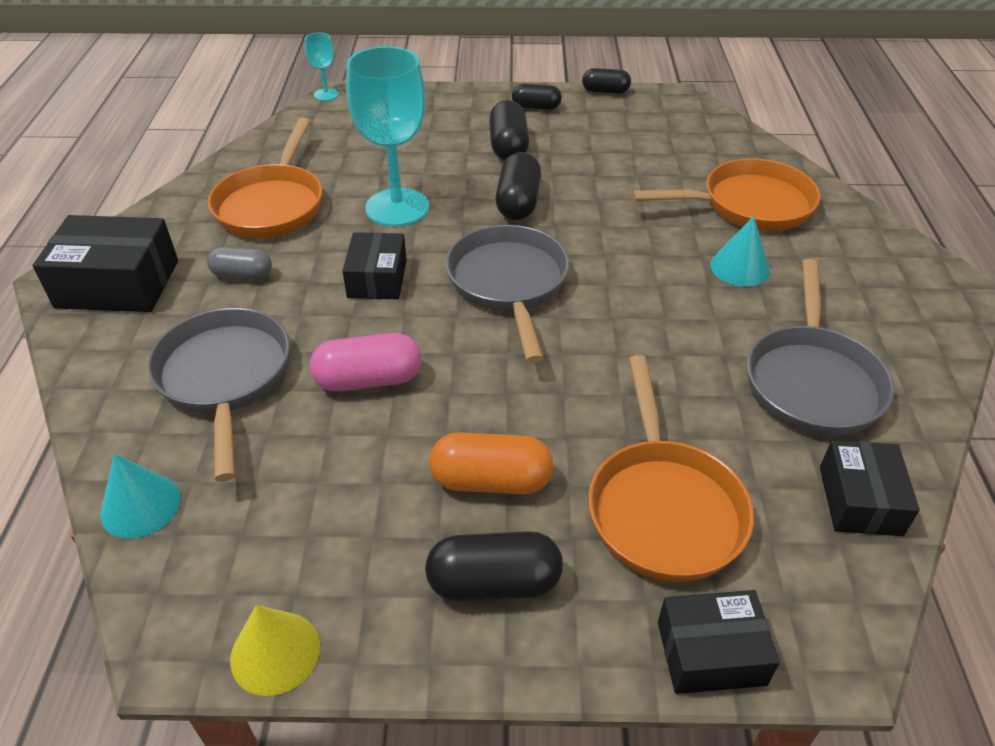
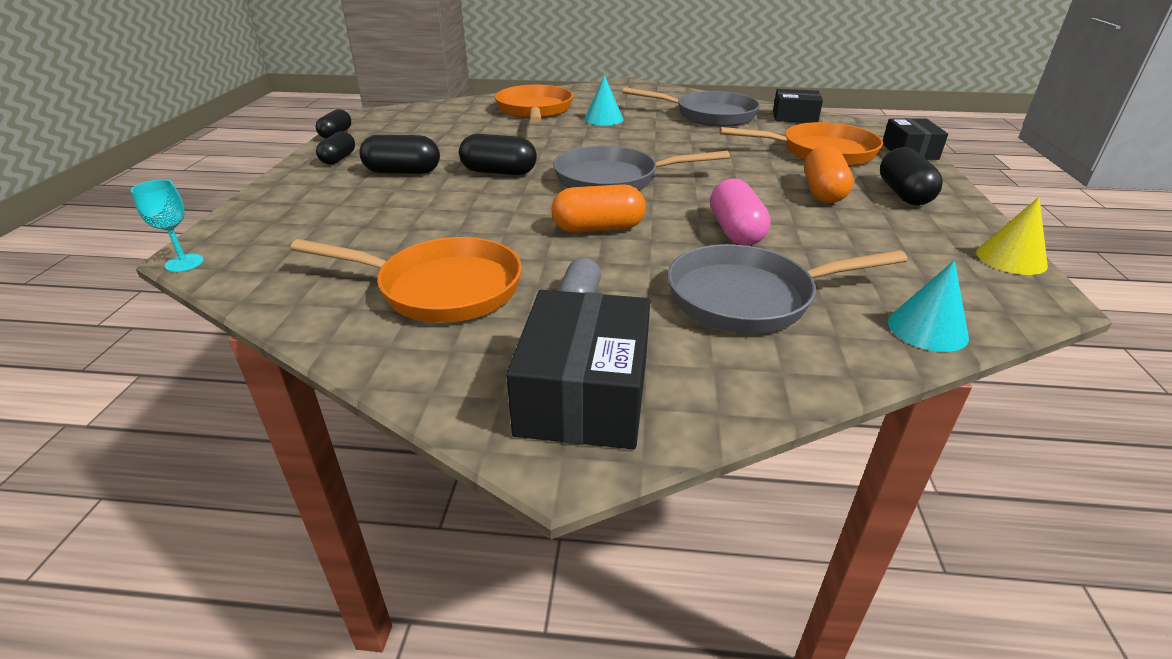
camera: 85 degrees left, 10 degrees down
black box [343,232,407,299] -> orange capsule [551,184,646,233]
turquoise goblet [346,46,429,227] -> none

